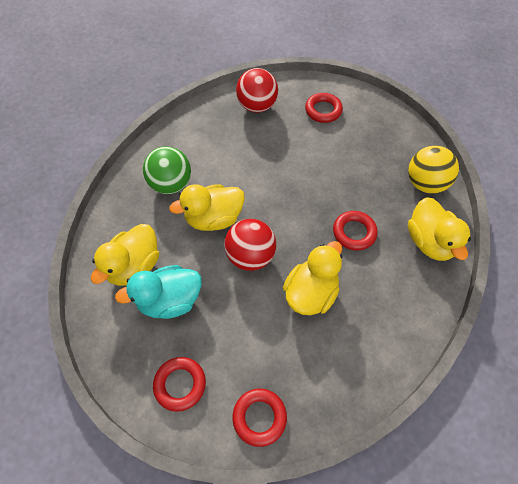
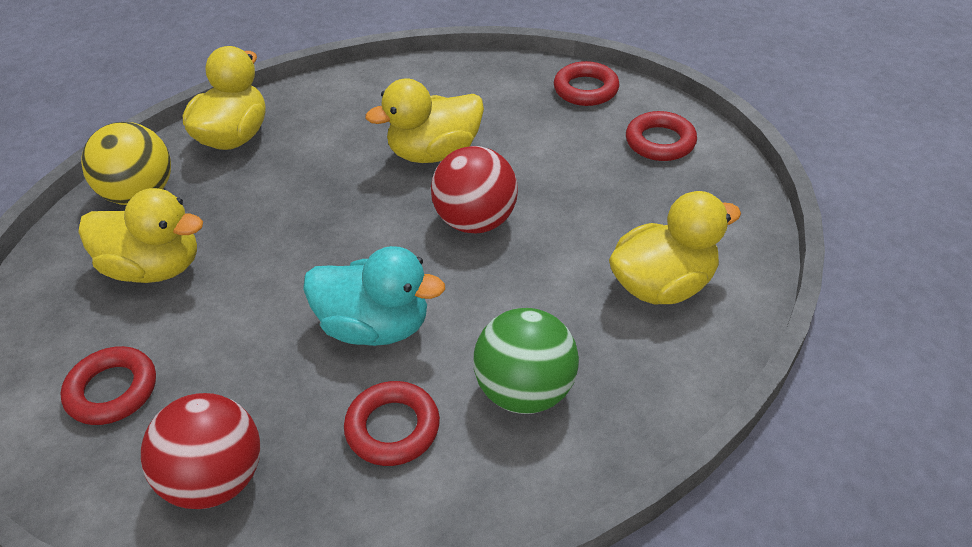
camera: 145 degrees left, 15 degrees down
turquoise duck [115,265,202,319] -> turquoise duck moved to [303,246,445,346]
yellow duck [169,184,245,231] -> yellow duck moved to [78,188,203,283]
red ring [333,211,378,250] -> red ring moved to [344,381,440,466]

